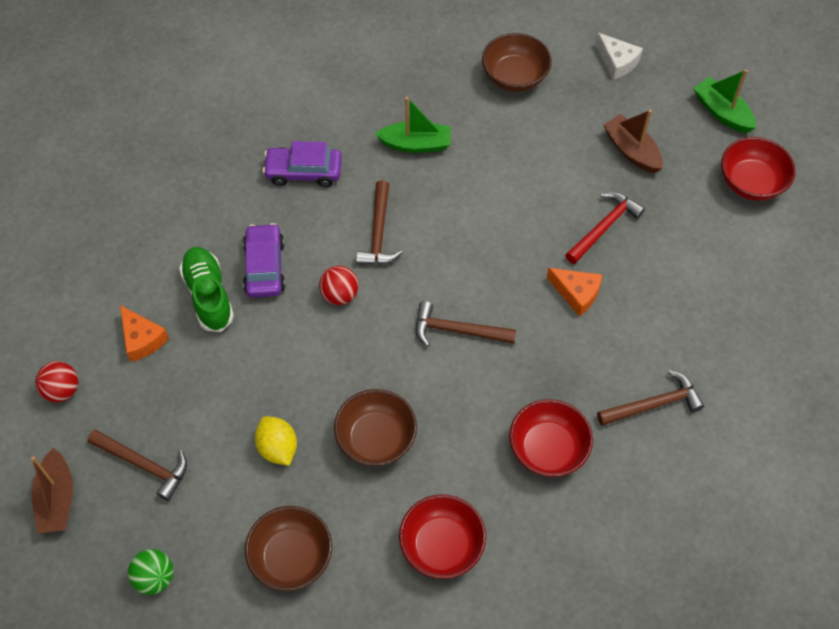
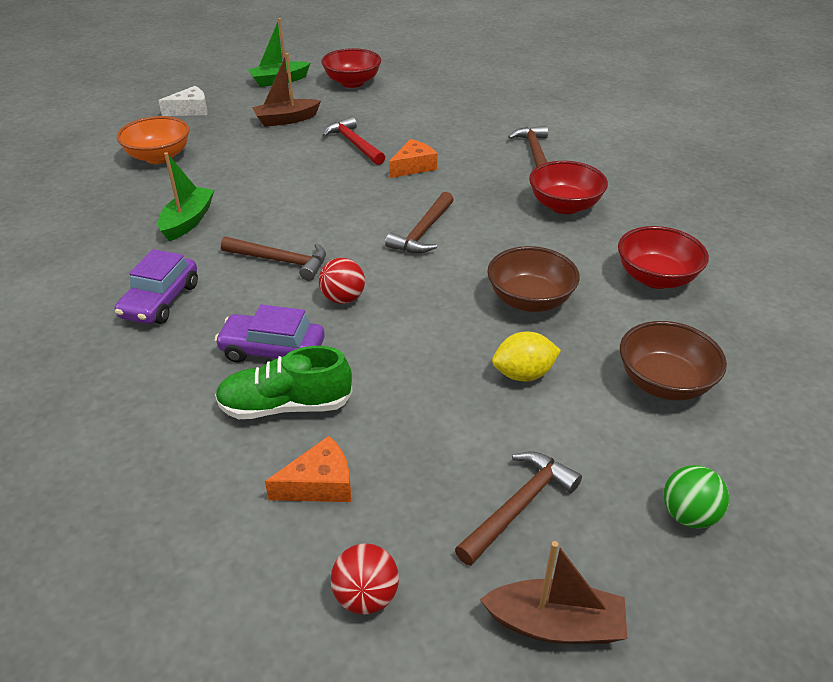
camera: 75 degrees left, 20 degrees down
brown bowl [482,33,552,92] -> orange bowl [117,116,190,164]

